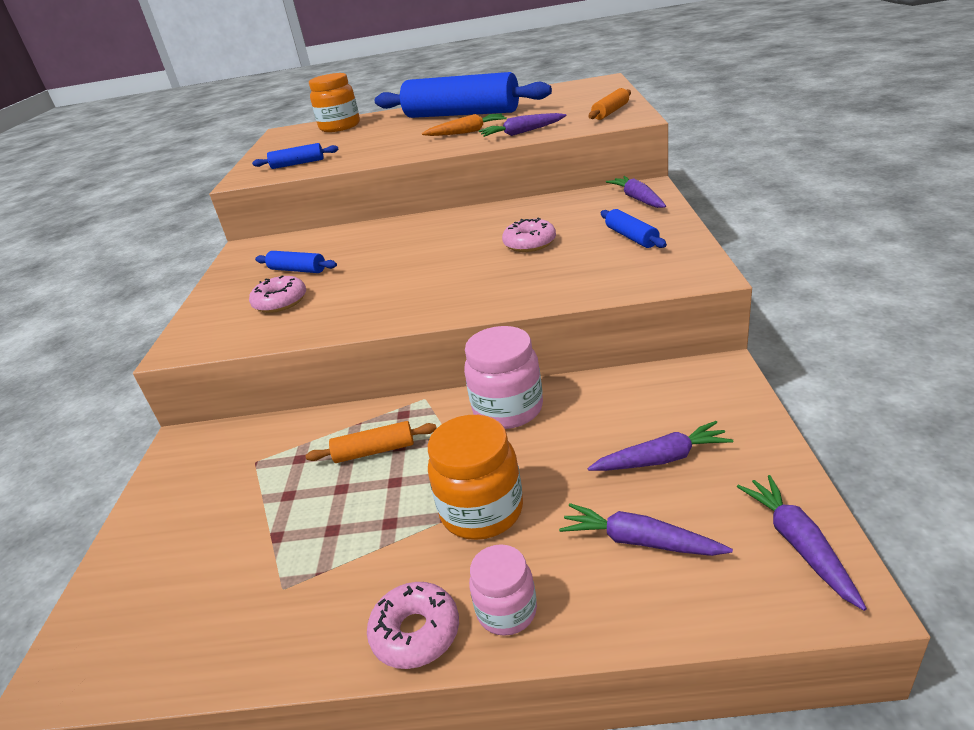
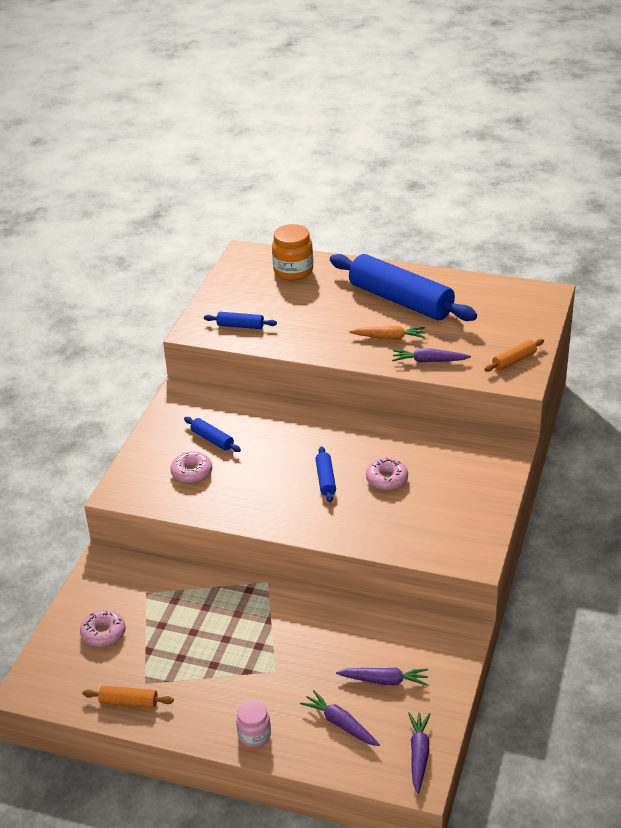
camera: 15 degrees right, 5 degrees up
orange rolling pin [305,421,437,463] -> orange rolling pin moved to [83,686,174,708]
pink donut [367,582,459,669] -> pink donut moved to [80,610,126,647]
orange jar [427,415,523,540] -> none
pink jar [464,326,543,429] -> none
blue rolling pin [601,209,667,248] -> blue rolling pin moved to [316,446,336,503]
purple carrot [606,176,666,208] -> none

